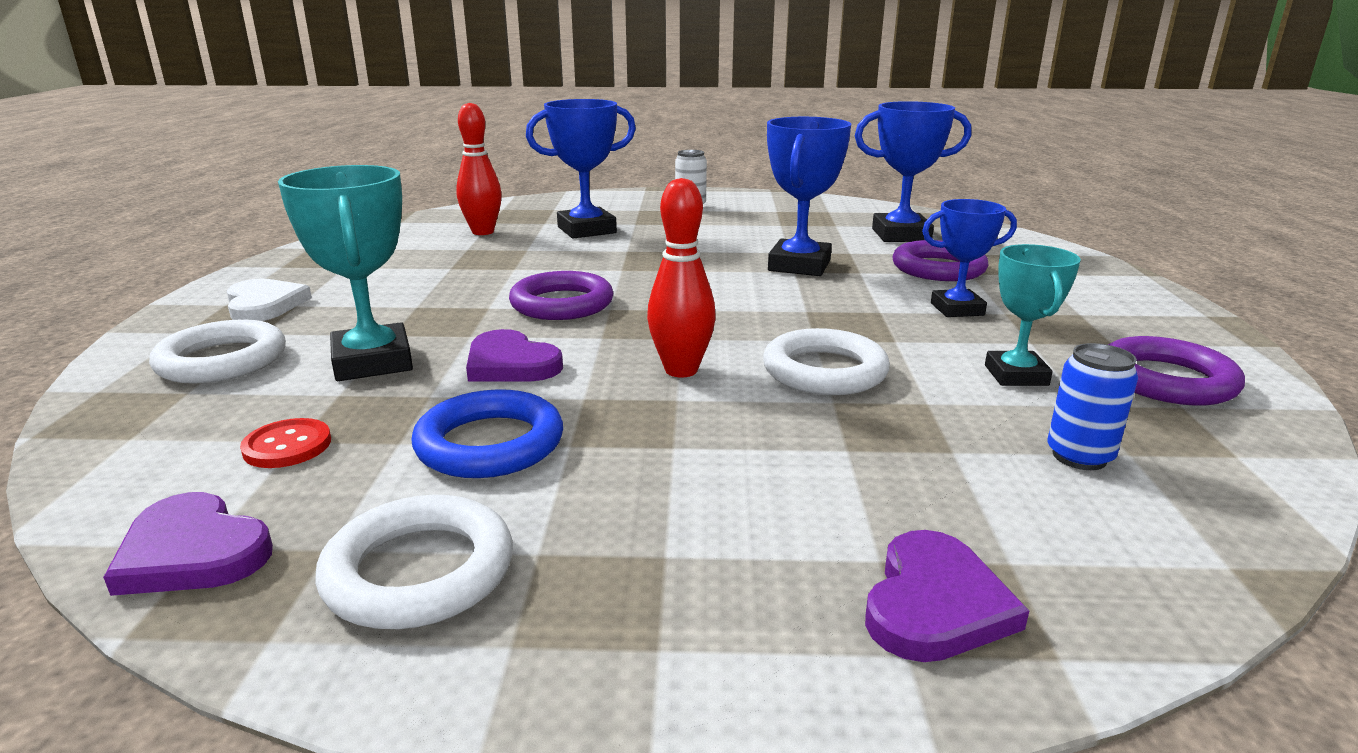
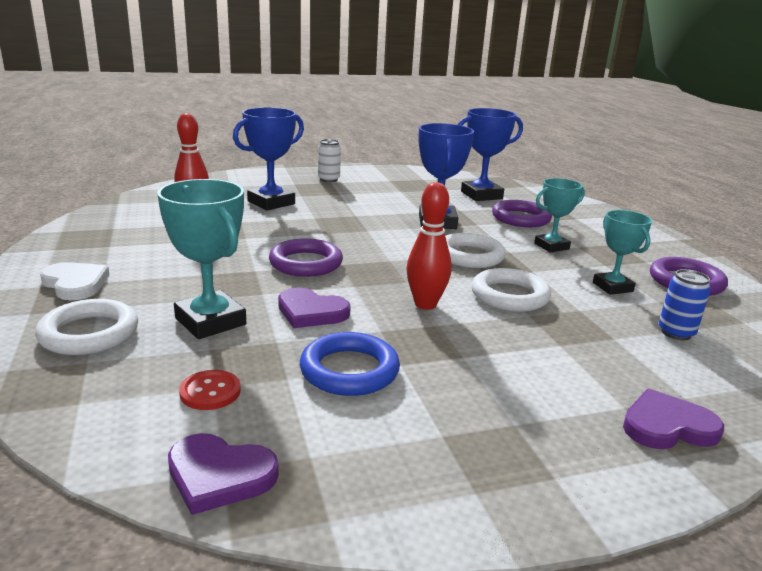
camera: 20 degrees left, 0 degrees up
white ring [315,495,513,629] -> white ring moved to [445,233,506,268]
purple heart [865,530,1029,662] -> purple heart turned 105 degrees counterclockwise [623,389,724,449]
blue trophy [922,199,1017,317] -> turquoise trophy [534,178,585,252]

